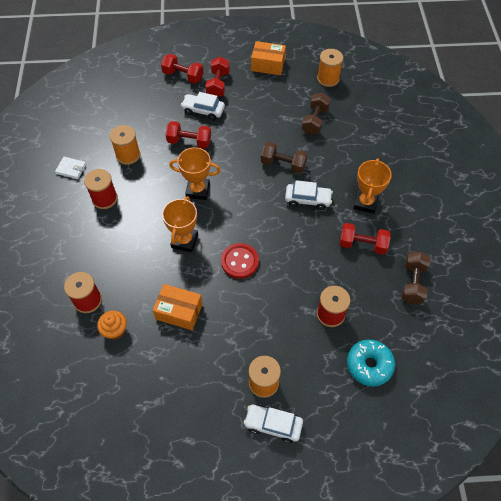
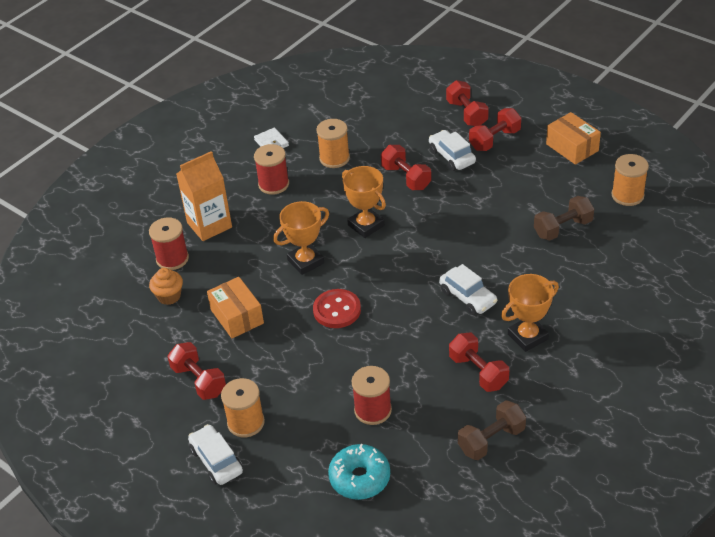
camera: 45 degrees right, 15 degrees down
brown dumbbell [261,142,308,174] -> none
none -> red dumbbell [168,342,226,400]
none -> orange carton [176,151,232,241]

